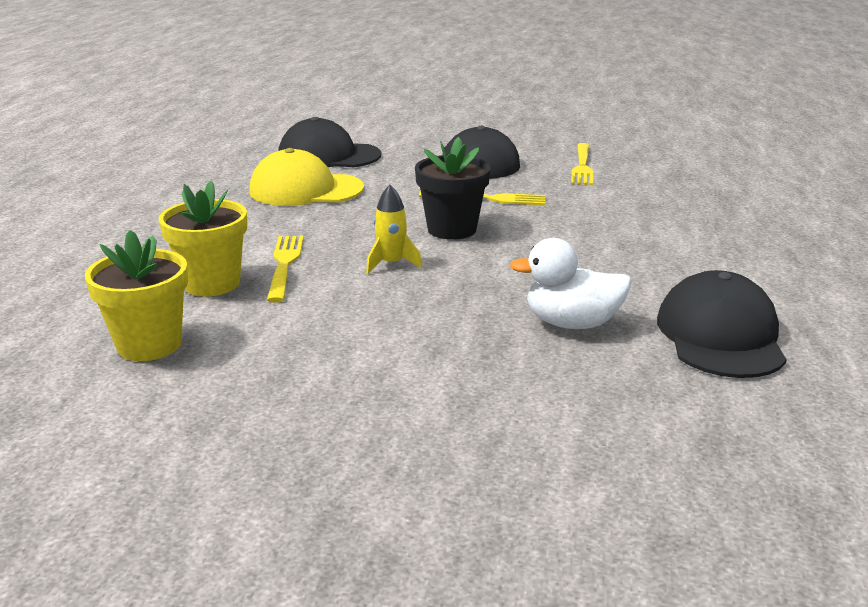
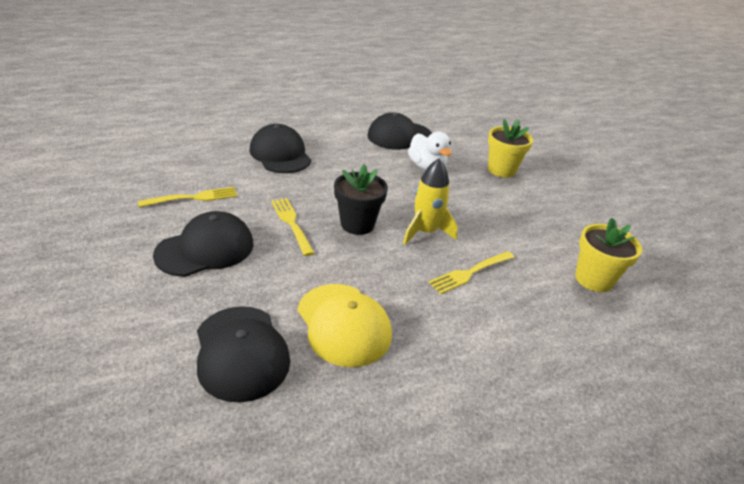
camera: 125 degrees left, 10 degrees up
yellow flower pot [158,181,247,297] -> yellow flower pot moved to [488,119,533,178]
yellow rocket [366,185,422,274] -> yellow rocket [403,158,458,245], size x1.55
none -> black cap [249,124,311,173]

